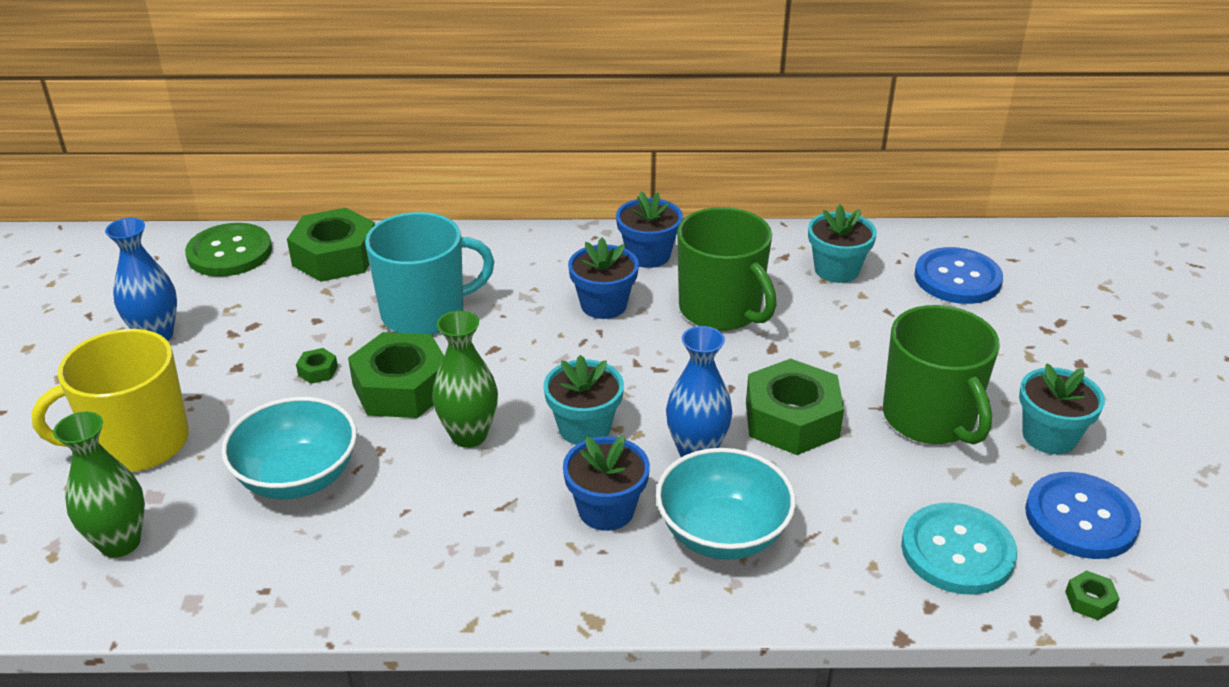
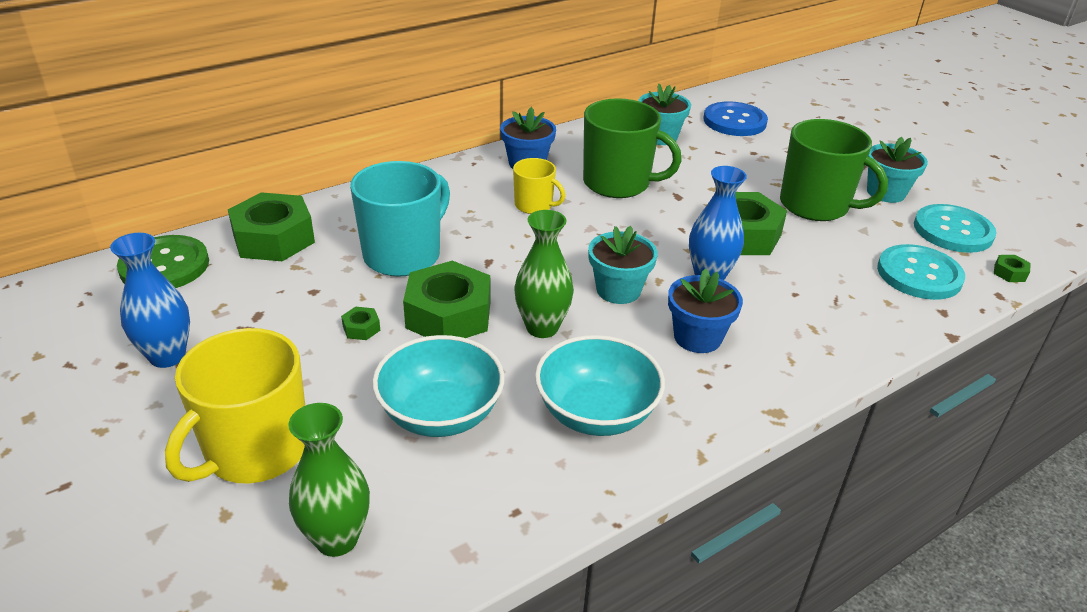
camera: 35 degrees left, 0 degrees up
blue flower pot [568,237,639,319] -> yellow mug [513,158,565,214]
turquoise bowl [656,448,796,560] -> turquoise bowl moved to [535,335,665,436]
blue button [1025,472,1141,559] -> turquoise button [914,204,997,253]

